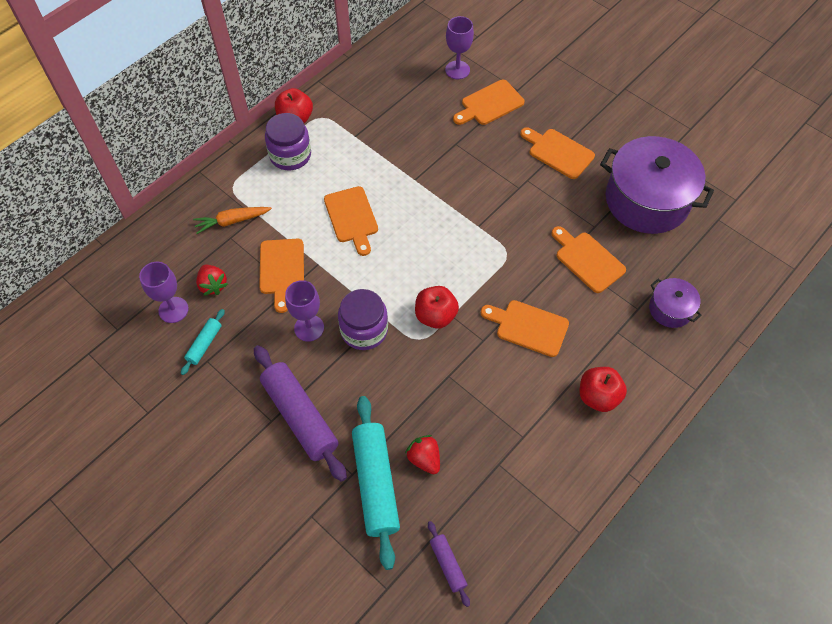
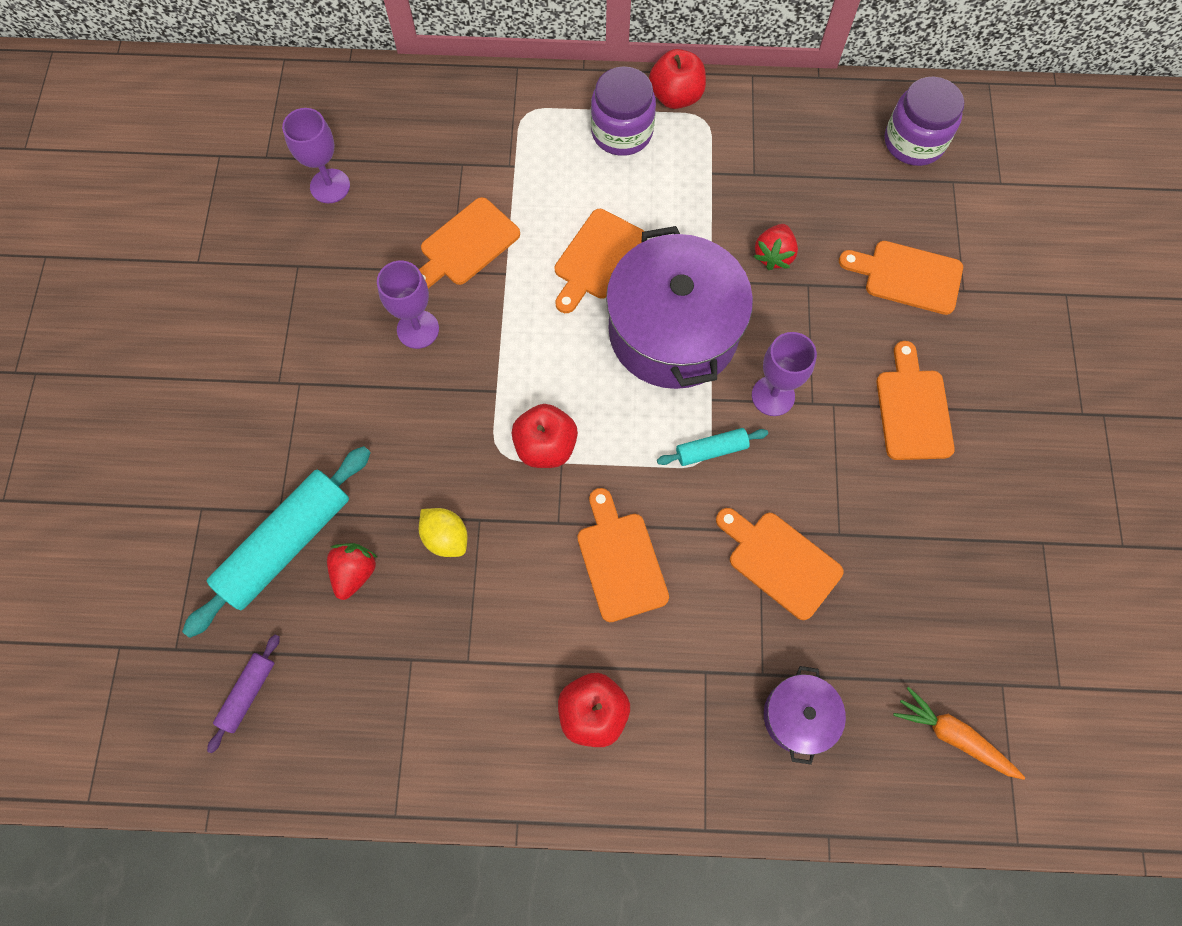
camera: 50 degrees right, 10 degrees up
turquoise rolling pin [181,309,225,375] -> turquoise rolling pin moved to [657,428,768,466]
orange carrot [193,207,272,234] -> orange carrot moved to [893,686,1025,780]
red strawberry [196,265,228,296] -> red strawberry moved to [754,224,798,270]
purple rolling pin [254,345,347,482] -> none
purple jar [338,289,388,350] -> purple jar moved to [885,77,964,166]
purple goblet [445,16,474,79] -> purple goblet moved to [752,332,817,416]
orange cutting board [551,226,626,293] -> orange cutting board turned 60 degrees counterclockwise [716,508,843,620]
purple pot [600,136,714,234] -> purple pot moved to [606,226,753,389]
none -> yellow lemon [419,508,467,557]

